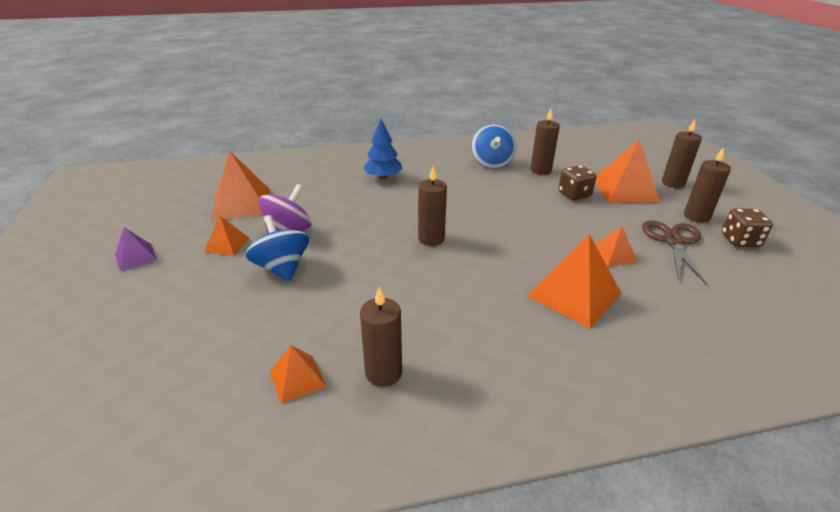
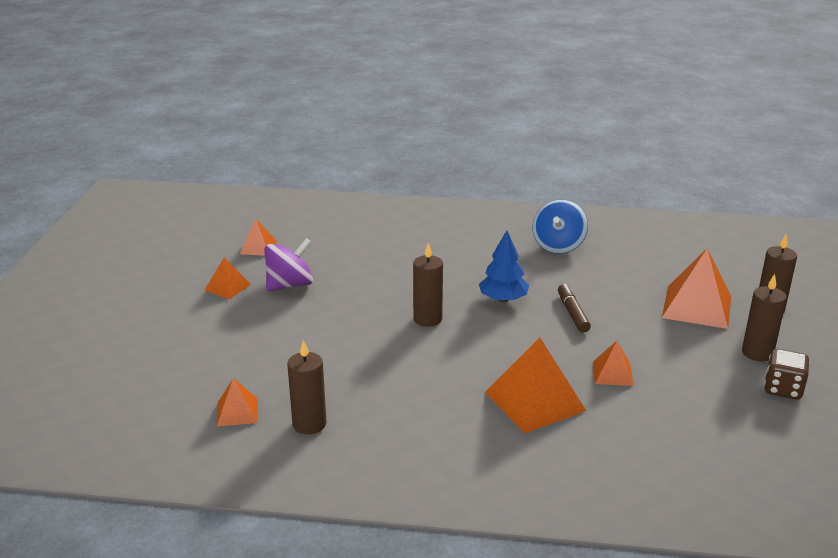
camera: 20 degrees right, 5 degrees down
purple pyramid [115,227,157,271] -> none
orange pyramid [212,151,269,220] -> orange pyramid [240,219,277,256], size x0.54
blue spinning top [246,215,309,282] -> none
blue tree [363,119,402,179] -> blue tree moved to [479,230,529,302]
brown candle [530,109,560,175] -> none
brown dice [558,165,596,200] -> none
brown scissors [642,220,707,285] -> none
none -> brown marker [558,284,591,333]

